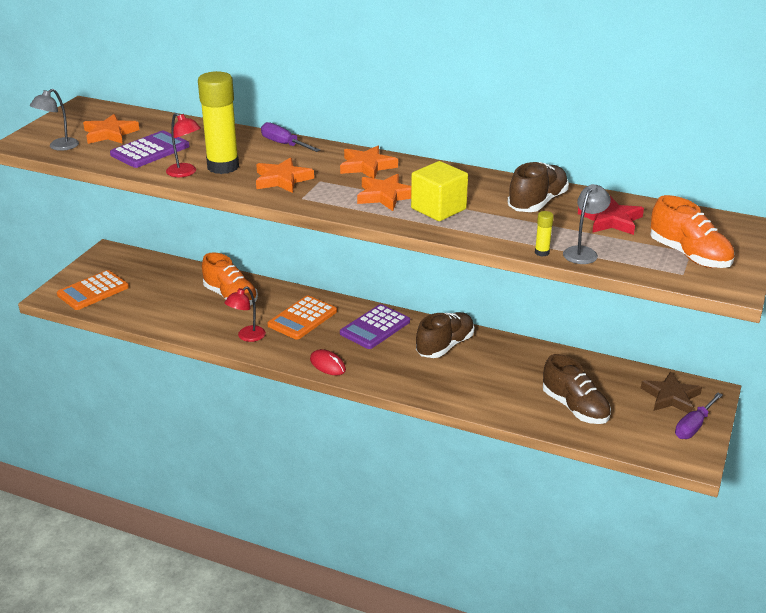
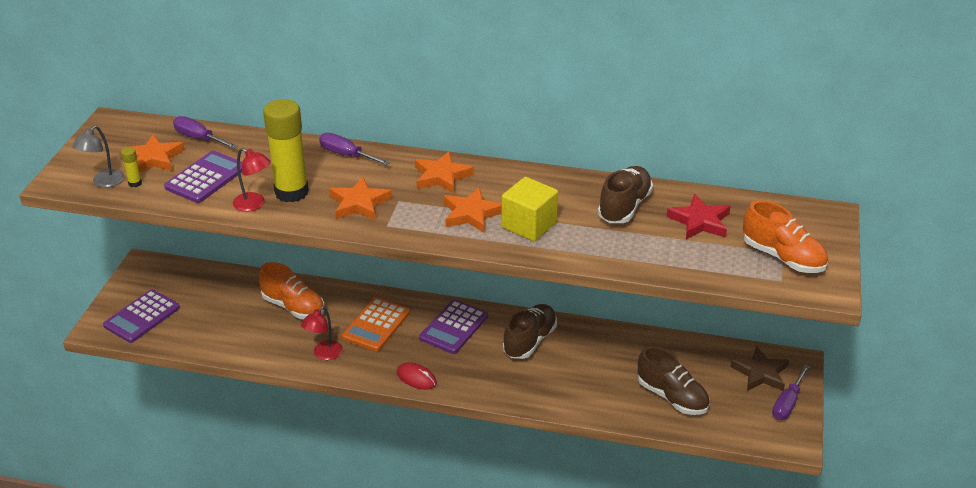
camera: 10 degrees left, 5 degrees up
orange calculator [57,270,129,310] -> purple calculator [103,289,180,343]
yellow glue stick [535,211,554,257] -> yellow glue stick moved to [121,147,142,187]
grey lamp [563,184,611,264] -> none
none -> purple screwdriver [173,116,237,149]

